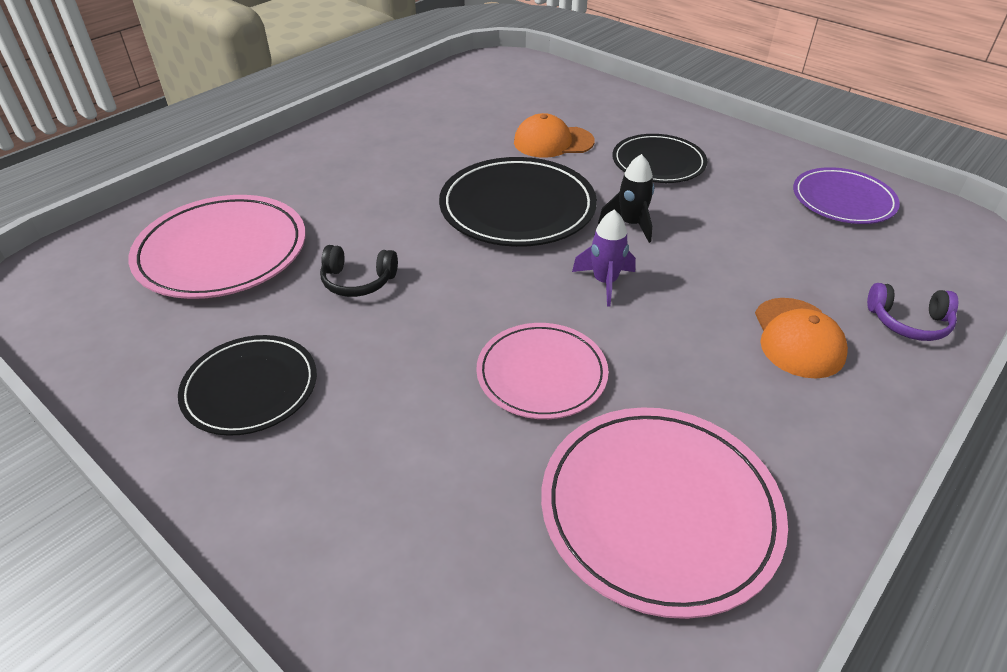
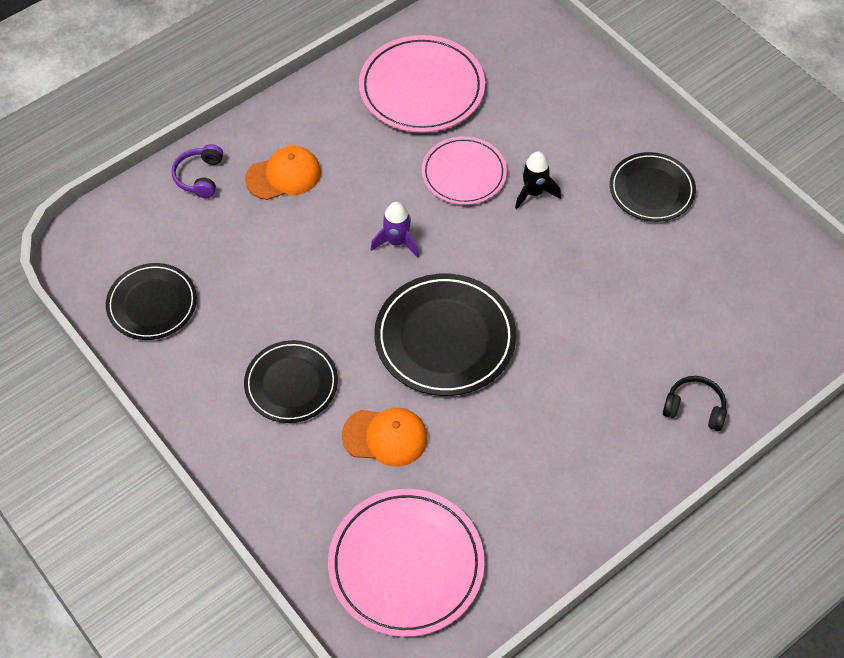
camera: 170 degrees left, 15 degrees up
pink plate [128,195,306,299] -> pink plate moved to [328,489,485,637]
black headphones [320,245,398,297] -> black headphones moved to [663,376,727,431]
black rocket [598,154,654,243] -> black rocket moved to [515,151,561,209]
orange cap [755,298,848,378] -> orange cap turned 60 degrees clockwise [245,146,321,200]
purple plate [793,167,900,224] -> black plate [106,263,197,340]
purple headphones [867,283,958,341] -> purple headphones turned 105 degrees counterclockwise [172,144,223,198]

